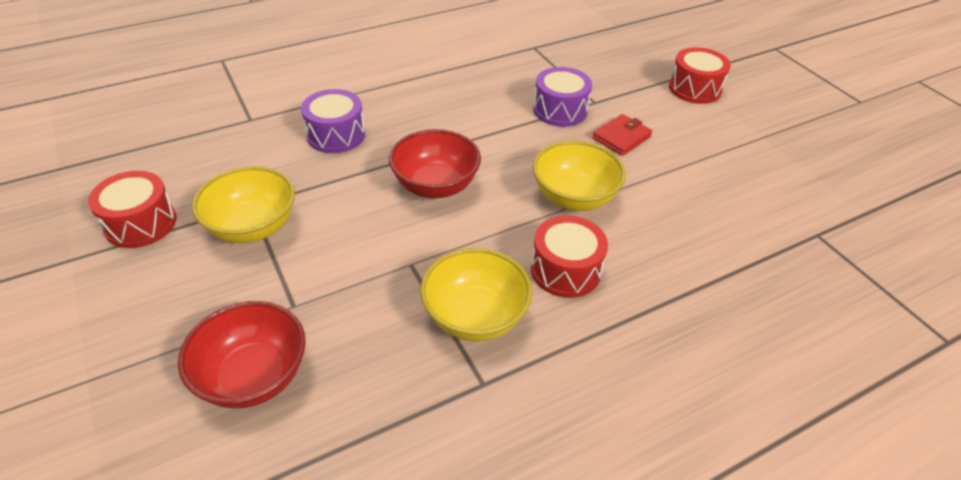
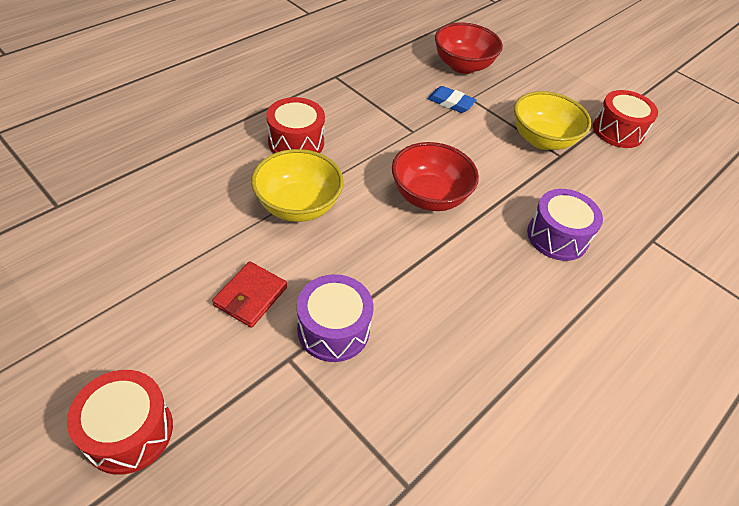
camera: 160 degrees right, 5 degrees up
yellow bowl [420,248,532,341] -> none
none -> blue eraser [427,86,476,113]

